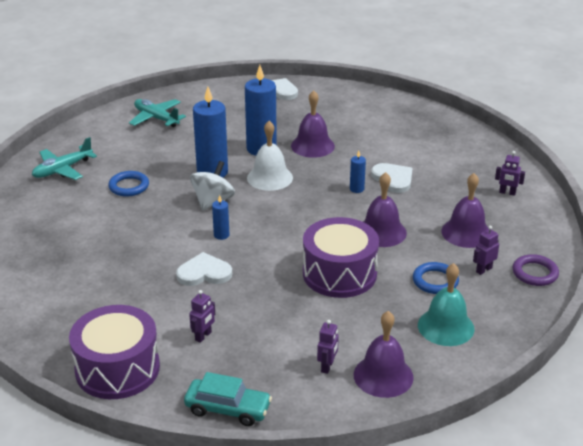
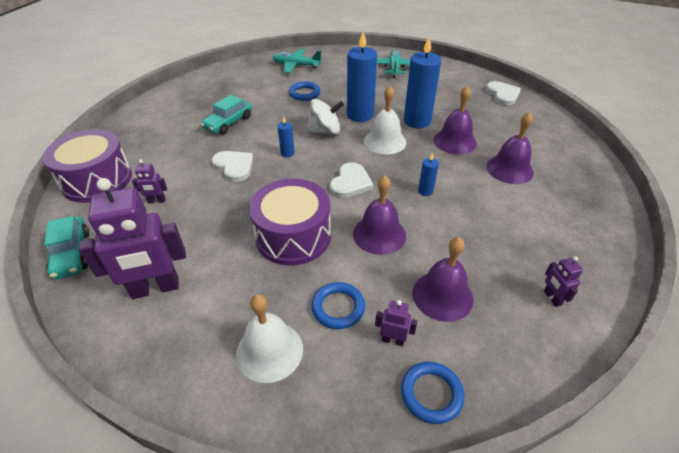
camera: 55 degrees right, 10 degrees up
purple robot [317,320,339,374] -> purple robot [79,178,186,299], size x2.27
purple bell [354,311,414,398] -> purple bell moved to [487,112,534,184]
white heart [371,163,412,193] -> white heart moved to [329,162,373,198]
turquoise bell [418,263,475,346] -> white bell [236,294,303,383]
purple ring [513,254,559,286] -> blue ring [401,362,464,424]
none -> turquoise car [200,95,252,135]

